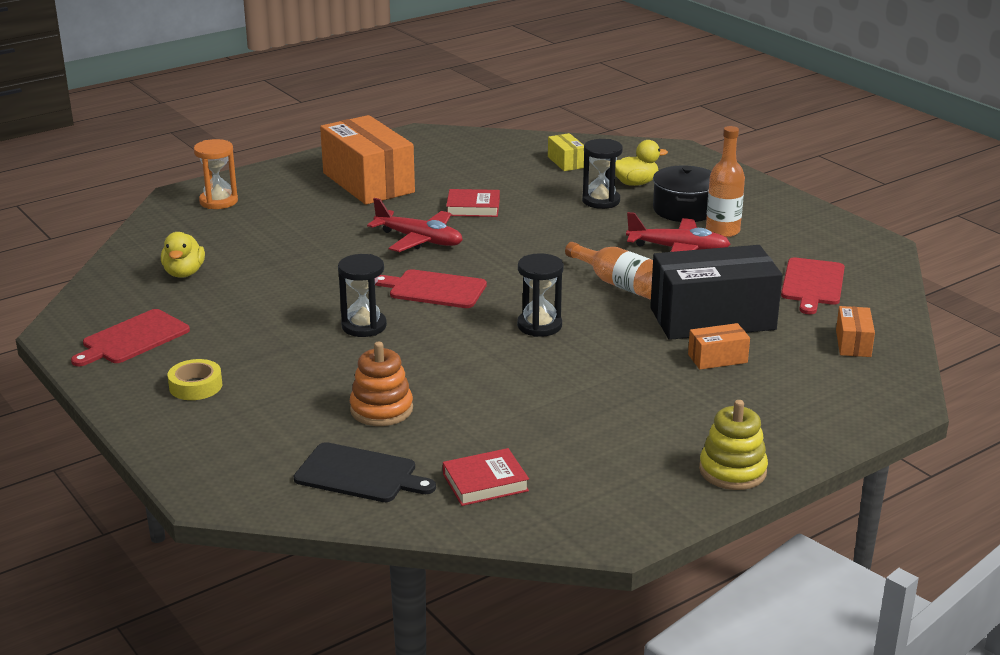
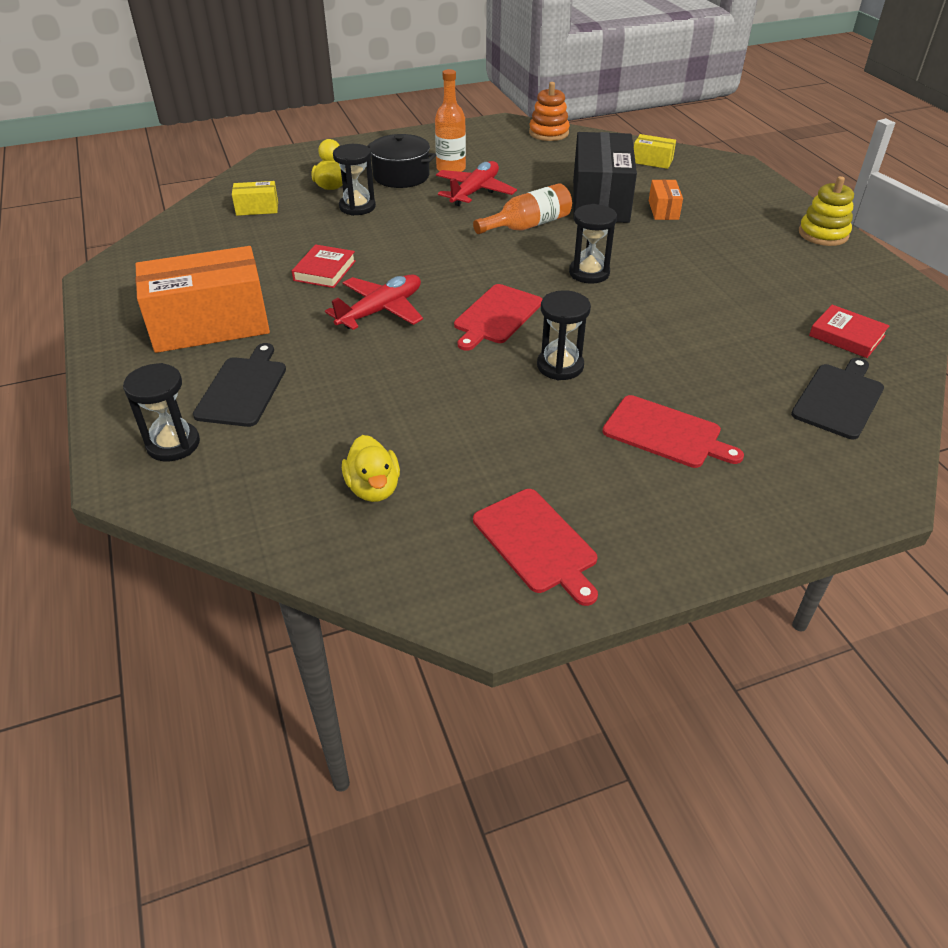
camera: 75 degrees left, 15 degrees up
yellow duck [161,232,205,278] -> yellow duck turned 60 degrees clockwise [342,435,400,502]
yellow tape [168,359,222,400] -> none
orange hourglass [194,139,238,209] -> black hourglass [123,363,200,461]
orange stacking toy [350,342,413,426] -> orange stacking toy moved to [529,82,570,141]
red book [443,448,529,506] -> red book turned 45 degrees counterclockwise [809,305,890,358]
red cutting board [781,257,845,314] -> red cutting board moved to [602,395,744,468]
orange box [836,306,875,357] -> yellow box [634,134,676,169]
none -> black cutting board [193,343,286,427]

